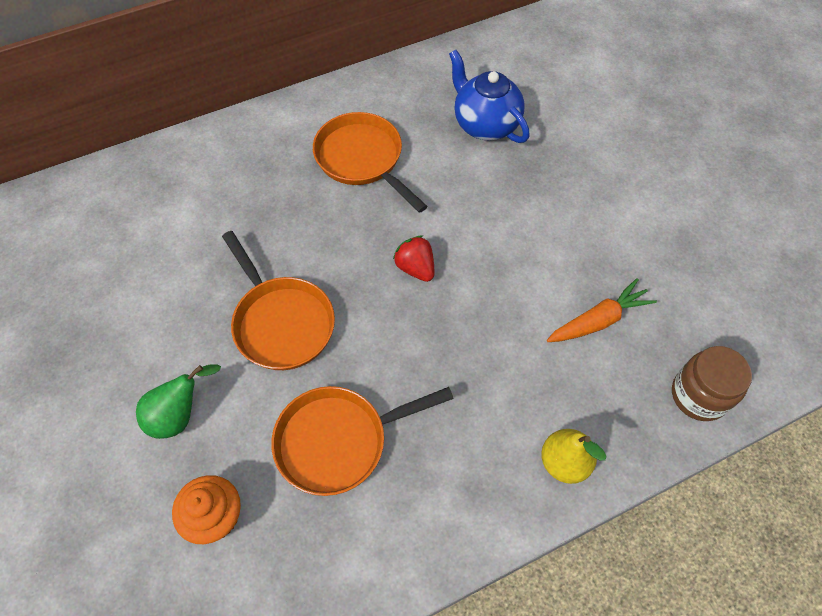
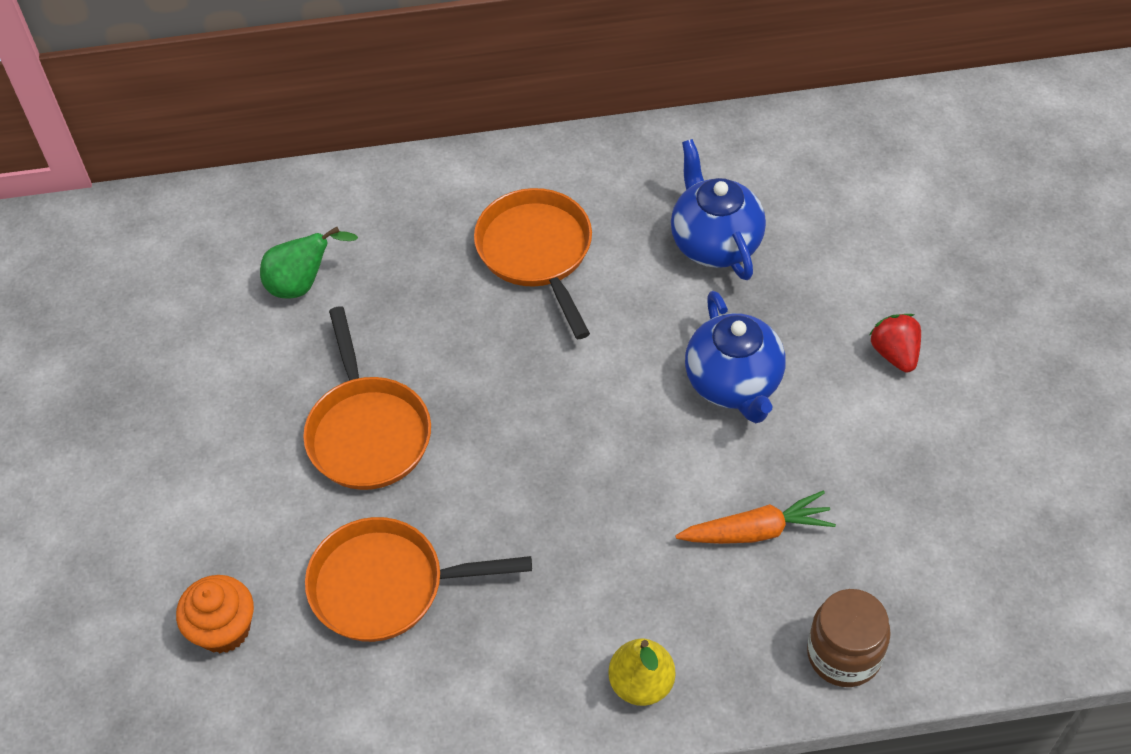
camera: 20 degrees right, 5 degrees down
green pear [136,364,221,439] -> green pear moved to [260,227,358,299]
red strawberry [393,235,434,282] -> red strawberry moved to [869,314,921,372]
none -> blue teapot [685,291,786,423]

